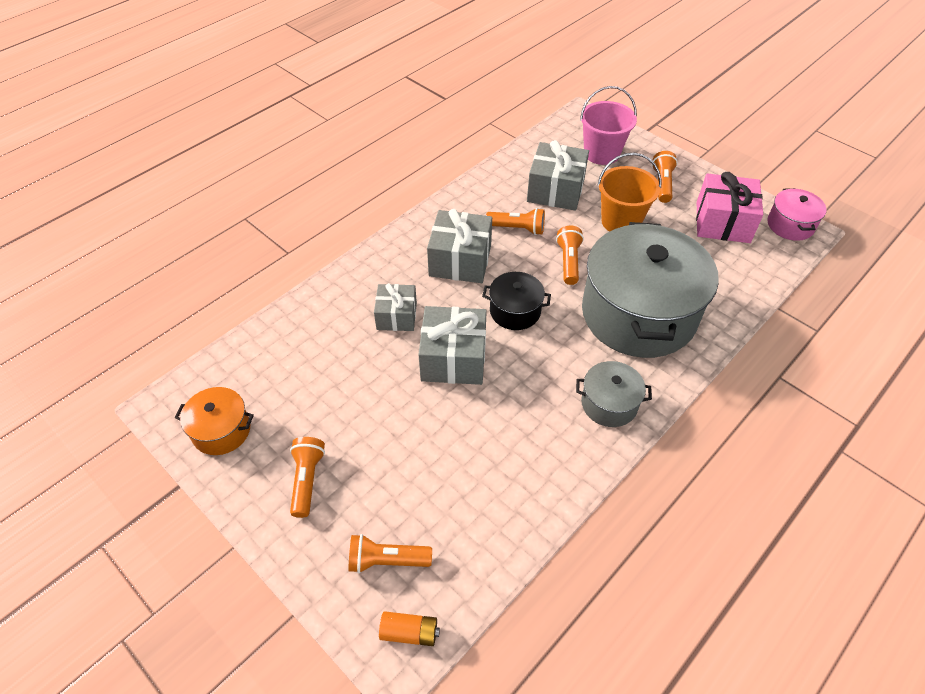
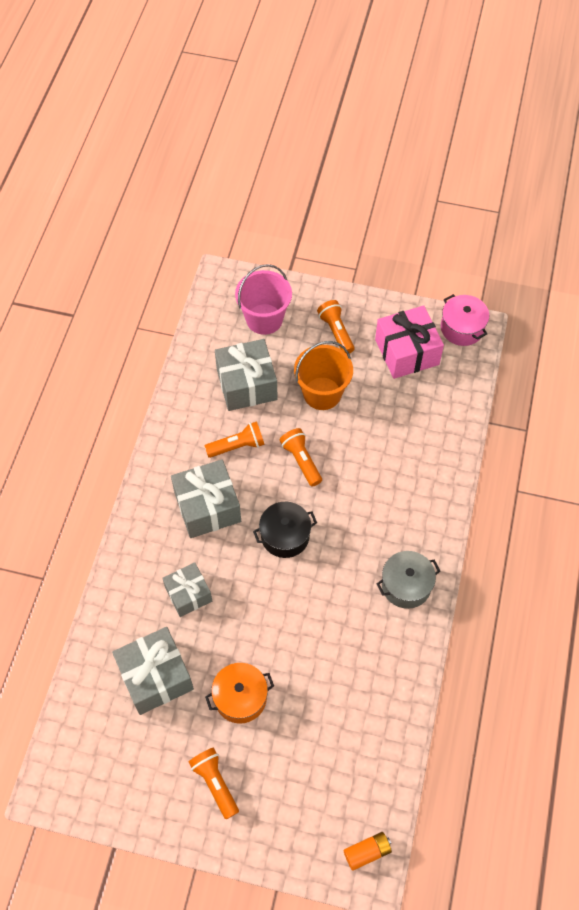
camera: 30 degrees left, 10 degrees up
orange pot [175,387,254,455] -> orange pot moved to [205,663,274,724]
orange flashlight [348,534,432,573] -> none
grey gift [418,306,487,385] -> grey gift moved to [112,627,194,715]
grey pot [582,222,719,358] -> none

